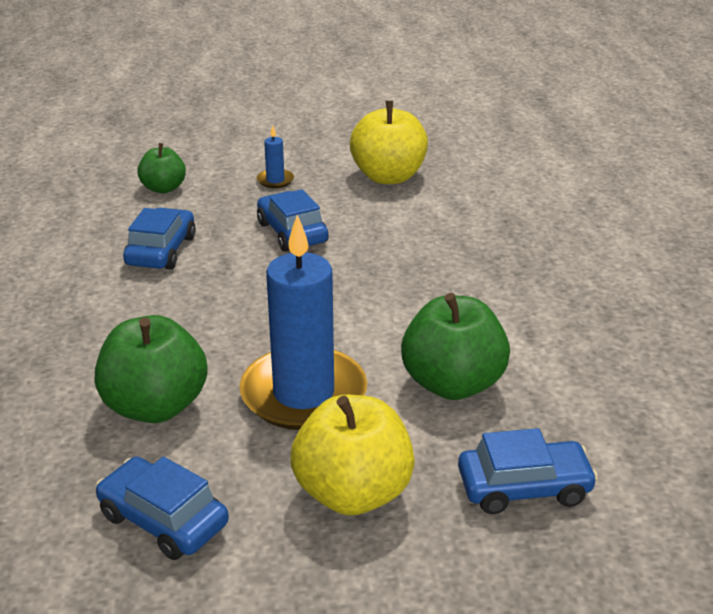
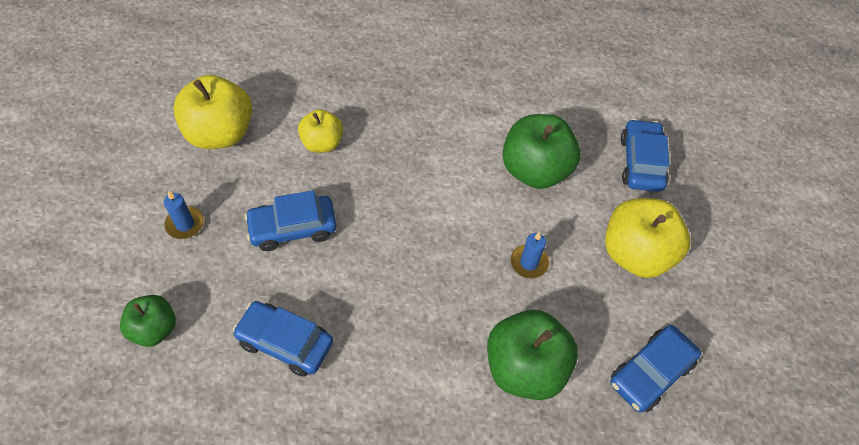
camera: 80 degrees left, 25 degrees up
blue candle [240,215,367,430] -> blue candle [511,232,549,279], size x0.41
none -> yellow apple [298,109,343,153]

